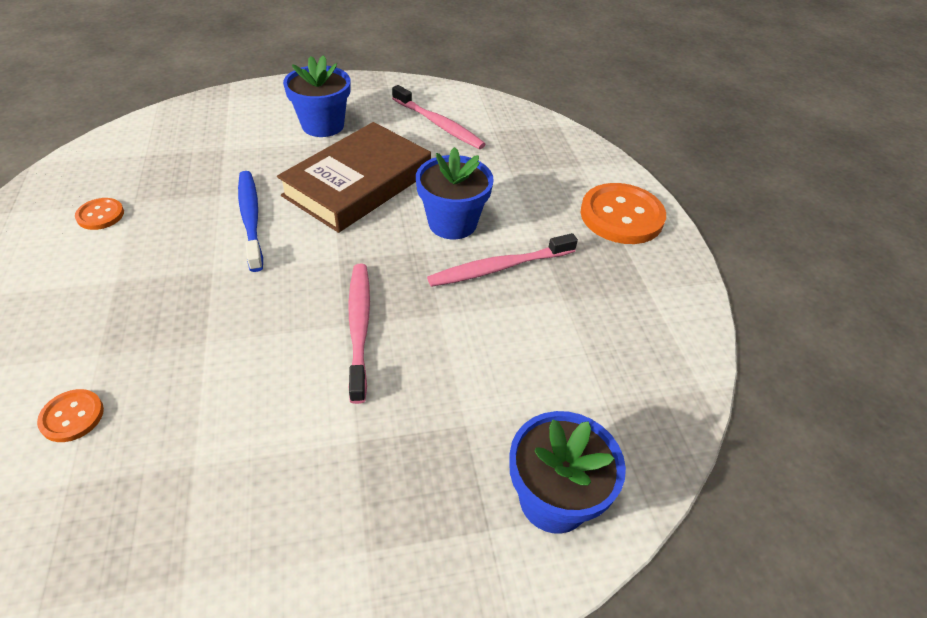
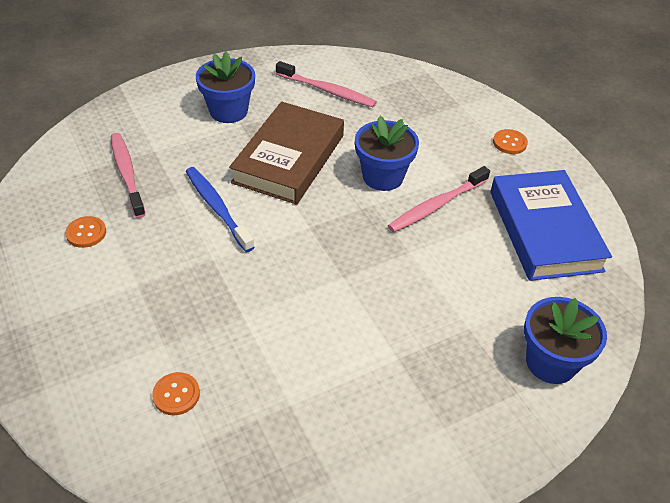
camera: 15 degrees left, 0 degrees up
pink toothbrush [348,264,370,404] -> pink toothbrush moved to [111,133,146,218]
orange button [580,183,666,244] -> orange button [493,129,528,154], size x0.50
none -> blue book [490,170,612,281]

